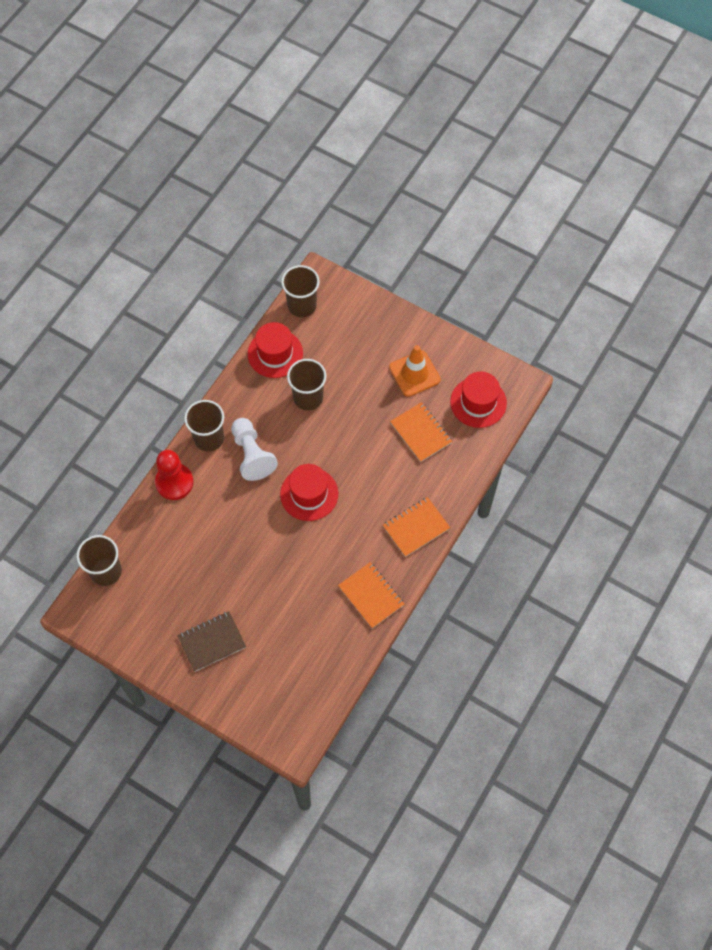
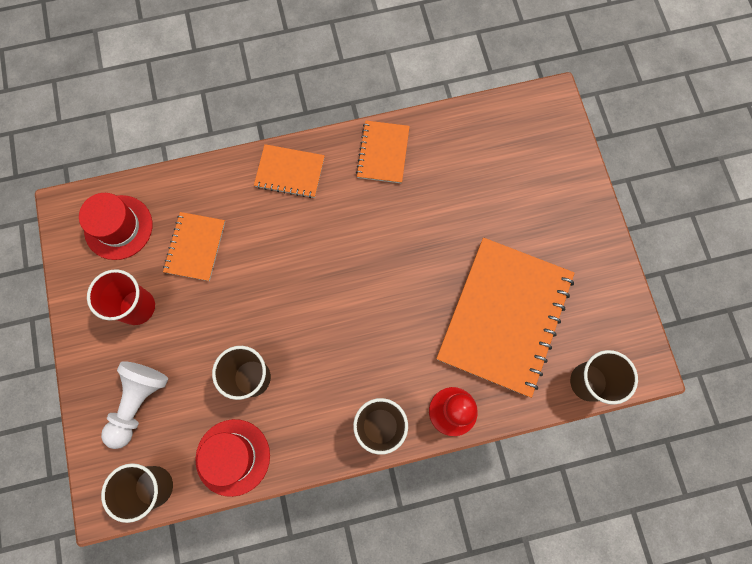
camera: 135 degrees left, 10 degrees up
brown notebook [177,611,246,672] -> none
white pawn [231,418,278,481] -> white pawn moved to [101,361,168,449]
red hat [280,464,338,521] -> none
orange traffic cone [389,345,441,397] -> red cup [87,269,155,325]
none -> orange notebook [436,238,575,398]

